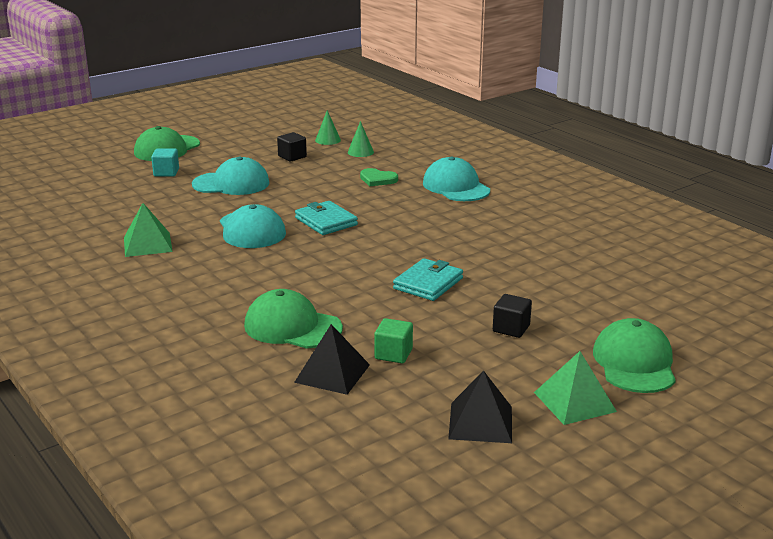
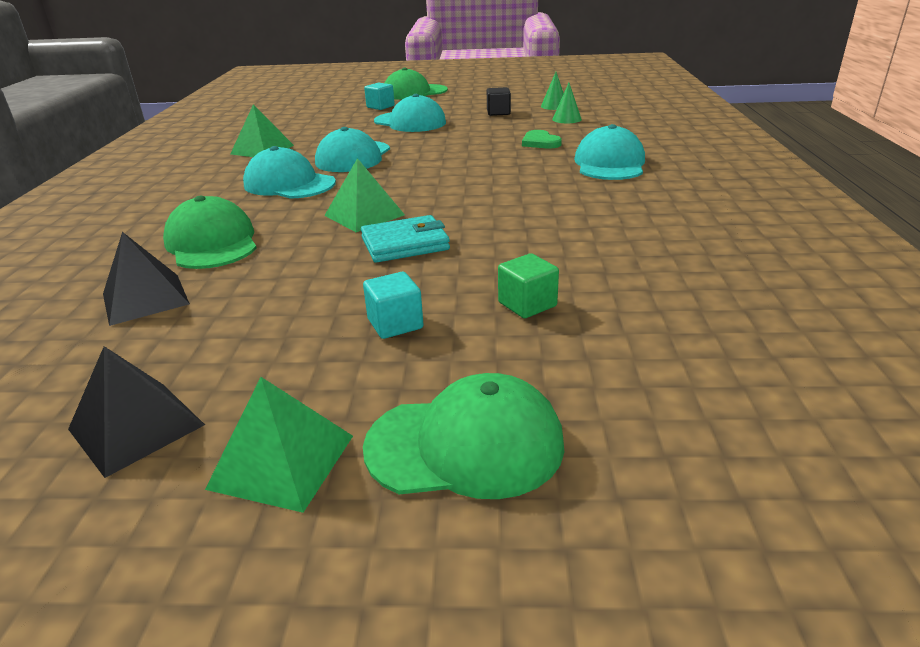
camera: 40 degrees right, 5 degrees up
turquoise wallet [295,201,358,235] -> none
green cube [374,318,413,363] -> green cube moved to [498,253,559,318]
black cube [493,294,532,338] -> turquoise cube [363,272,424,339]
green cap [593,318,676,393] -> green cap turned 45 degrees clockwise [363,373,564,499]
none -> turquoise cap [243,146,336,199]
none -> green pyramid [324,158,405,232]

